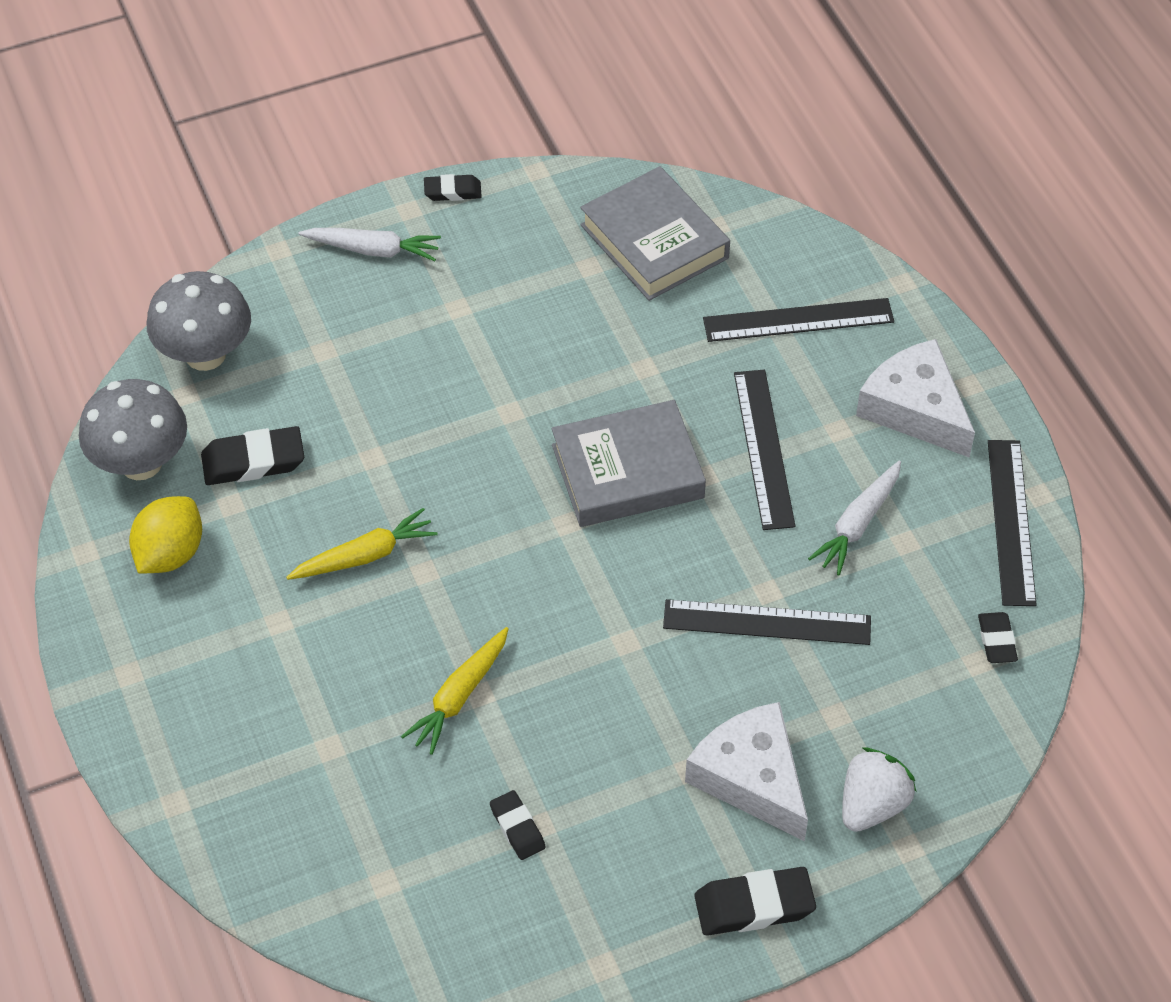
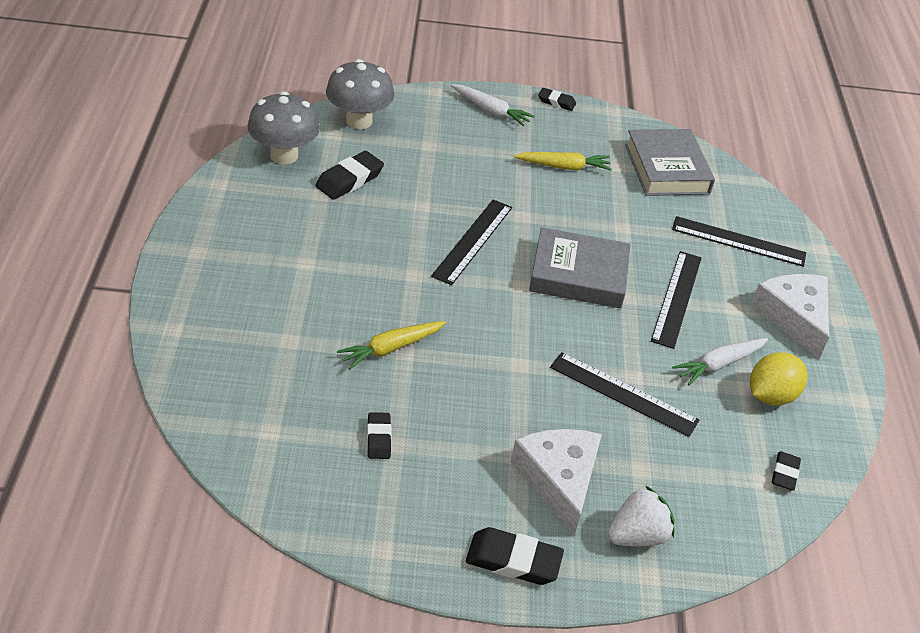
camera: 20 degrees right, 10 degrees down
yellow lemon [129,496,202,573] -> yellow lemon moved to [750,352,808,406]
black eraser [201,426,304,485] -> black eraser turned 60 degrees counterclockwise [315,151,384,200]
yellow carrot [286,508,438,580] -> yellow carrot moved to [514,152,612,171]
black ruler [988,440,1037,606] -> black ruler moved to [431,199,512,285]

